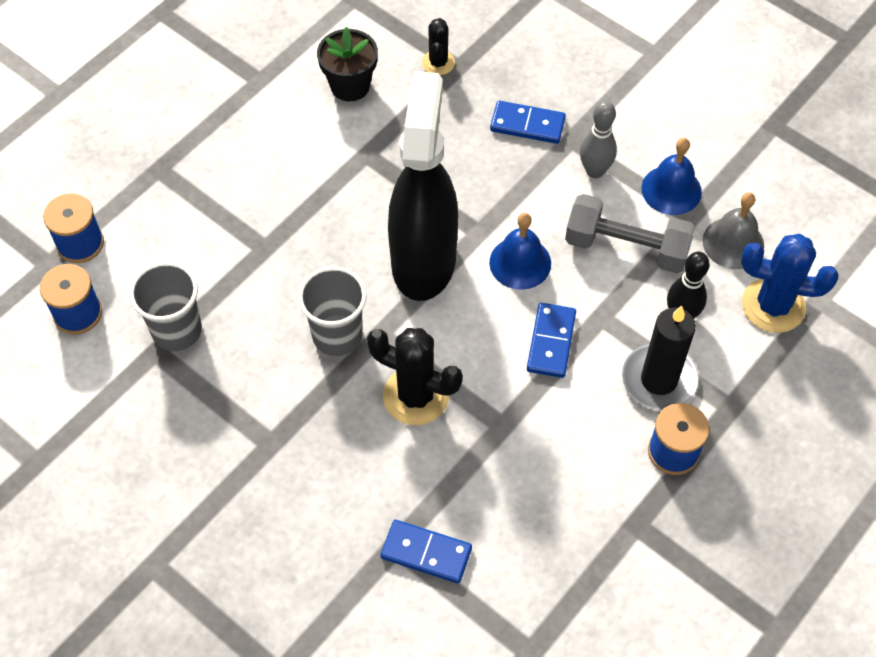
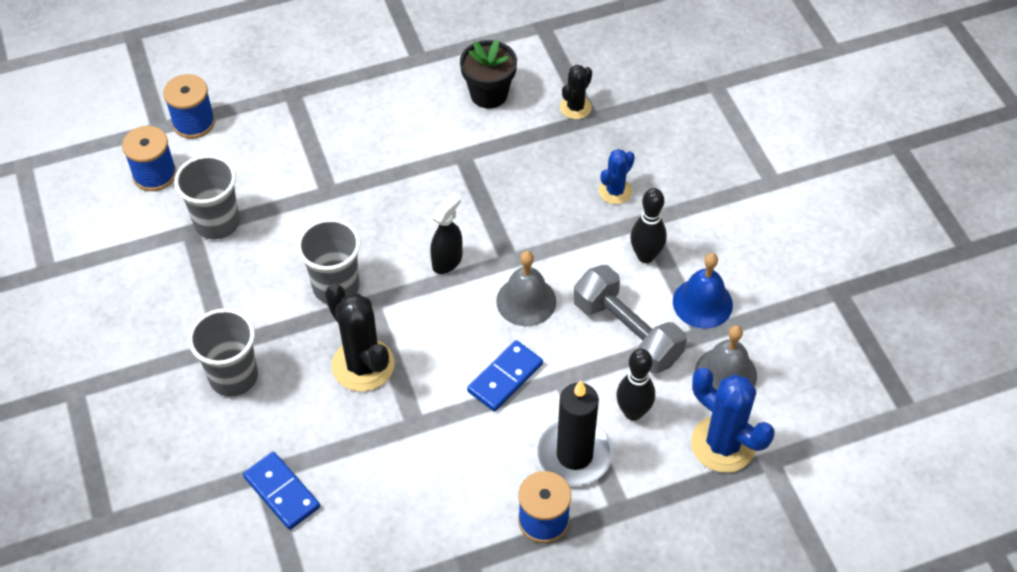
camera: 30 degrees right, 5 degrees down
black spray bottle [388,71,458,301] -> black spray bottle [430,192,462,274], size x0.40
blue bell [489,213,551,290] -> grey bell [496,251,556,326]
blue domino [490,101,566,144] -> blue cactus [599,149,635,204]
grey bowling pin [580,101,617,178] -> black bowling pin [630,188,667,263]
none -> grey cup [188,308,258,397]

